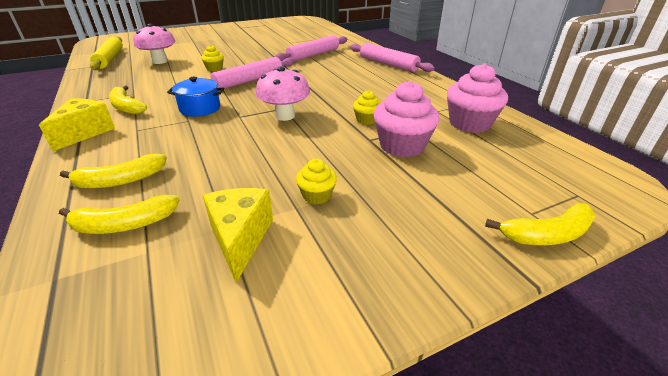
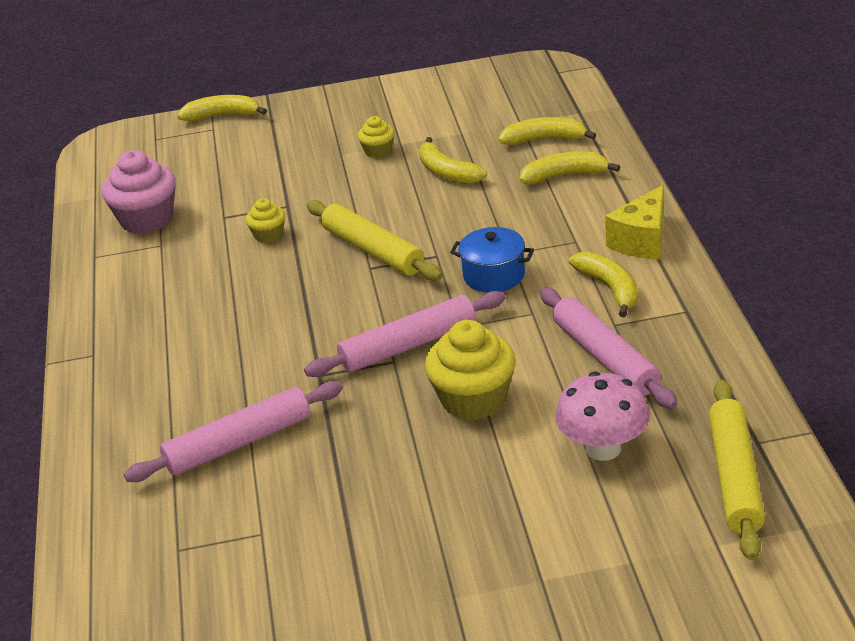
camera: 160 degrees left, 0 degrees up
yellow cupcake [201,45,224,71] -> yellow cupcake [425,320,516,420], size x1.90
yellow cheese [203,188,273,283] -> none
pink mushroom [255,67,310,121] -> yellow rolling pin [307,200,443,281]
pink rolling pin [350,43,435,72] -> pink rolling pin moved to [540,288,677,409]
pink cupcake [373,81,439,157] -> none
none -> yellow banana [419,137,487,184]

